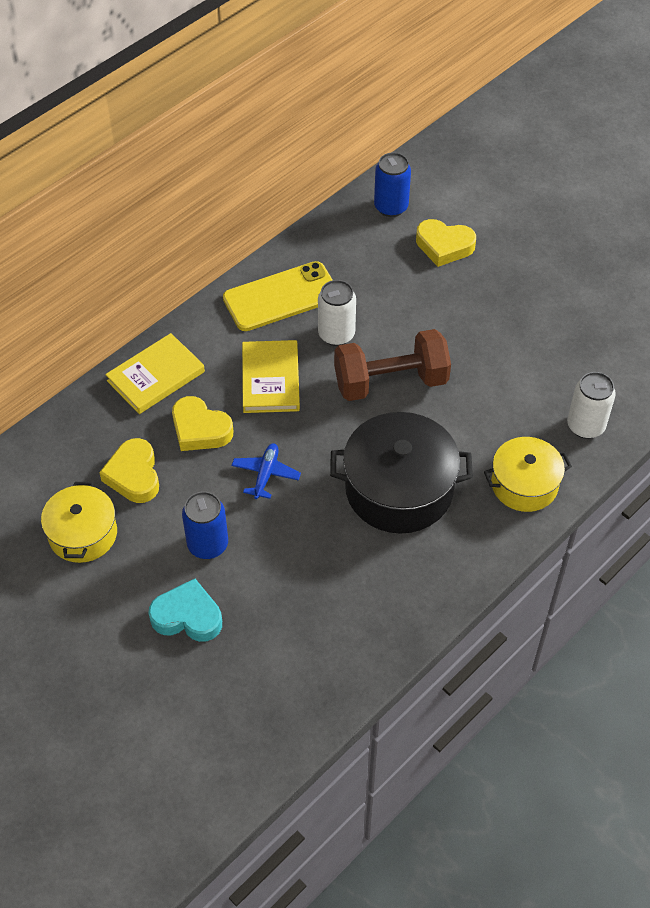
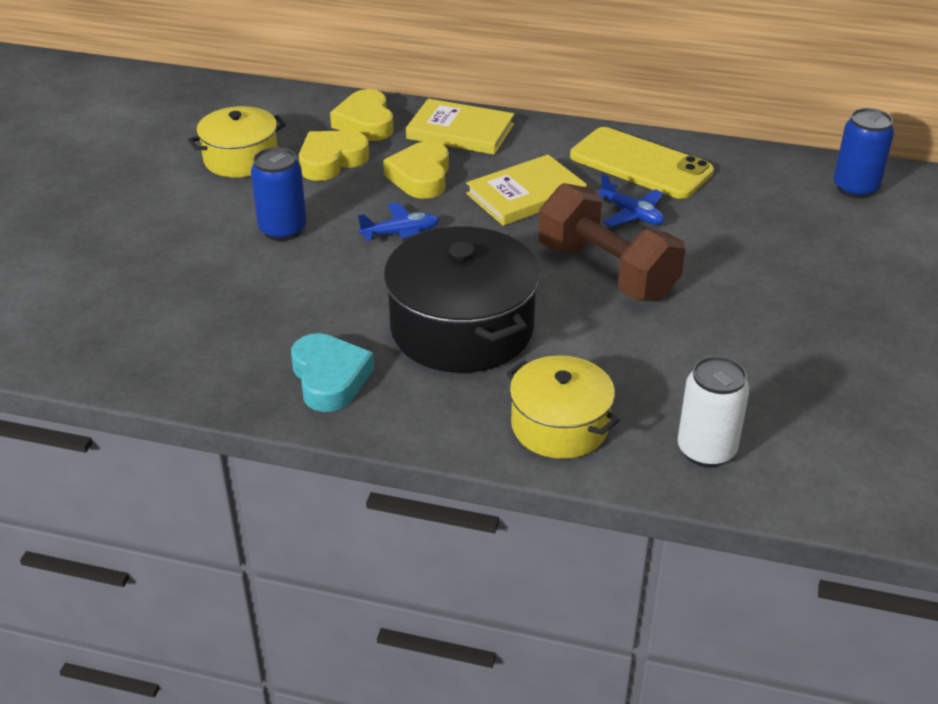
camera: 60 degrees right, 15 degrees down
turquoise heart [148,579,222,642] -> turquoise heart moved to [291,333,374,412]
white can [318,280,356,346] -> blue plane [597,174,664,227]
yellow heart [416,219,476,267] -> yellow heart moved to [330,89,393,141]

